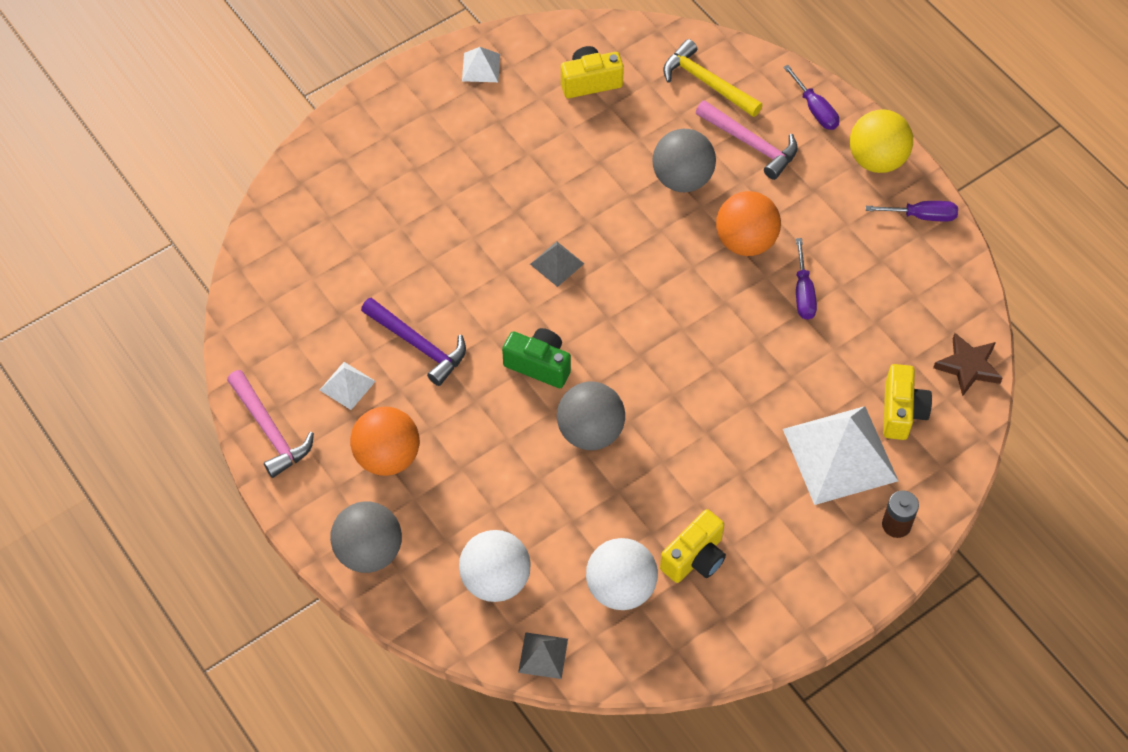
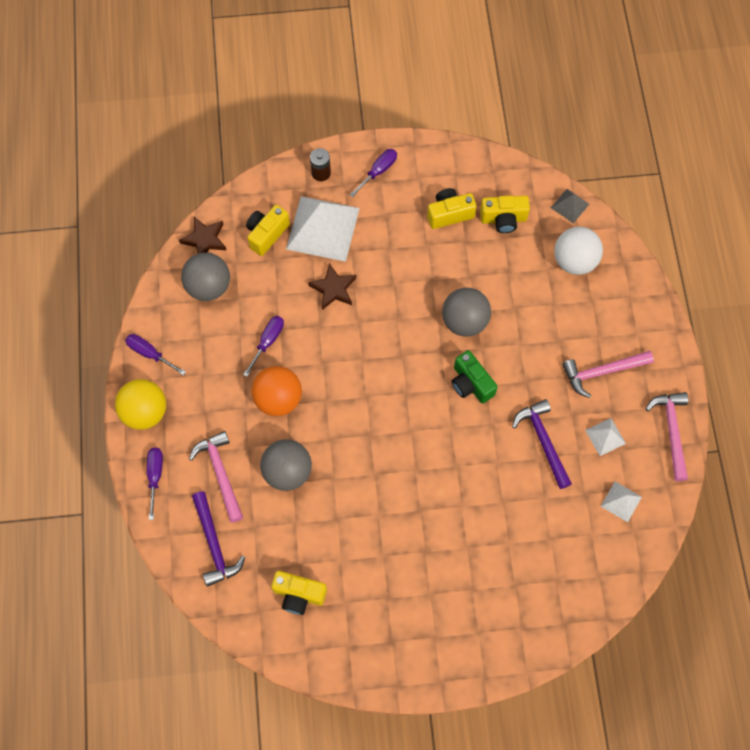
camera: 150 degrees left, 10 degrees up
grey ball [330,501,402,573] -> grey ball moved to [181,253,230,301]
orange ball [350,406,420,476] -> pink hammer [562,351,654,398]
white pyramid [462,47,500,82] -> white pyramid moved to [601,481,642,522]
grey pyramid [530,241,584,287] -> none
white ball [586,538,658,610] -> yellow camera [480,195,530,233]
yellow hammer [663,39,763,117] -> purple hammer [192,491,245,587]
none -> brown star [308,263,356,310]
none -> purple screwdriver [349,149,397,197]

